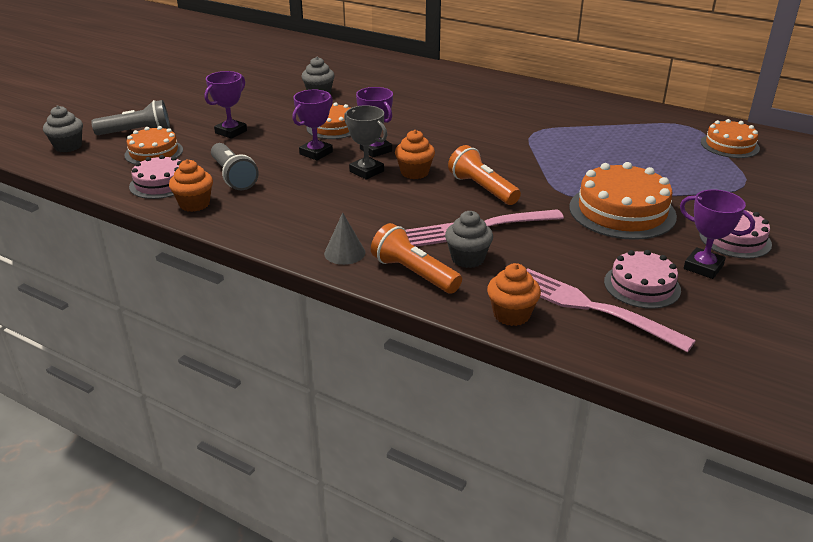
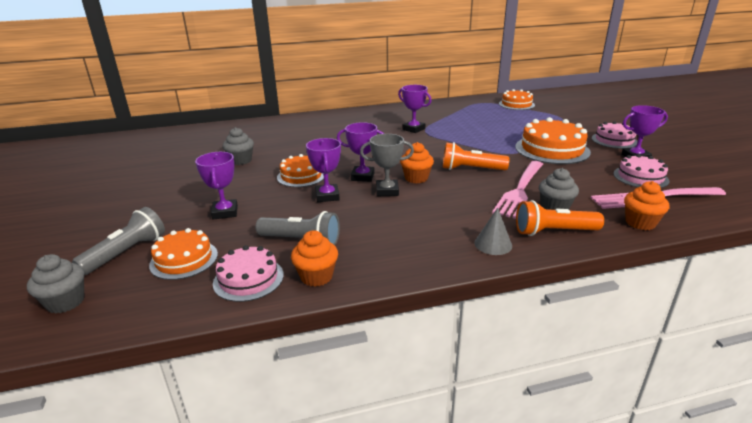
camera: 45 degrees left, 5 degrees down
none -> purple trophy [398,85,432,133]

